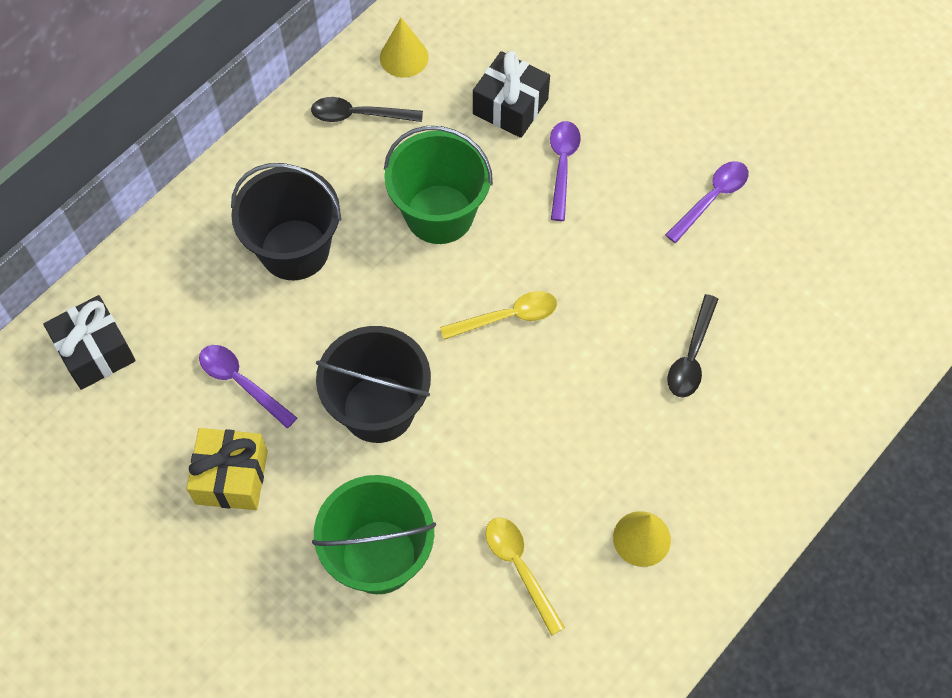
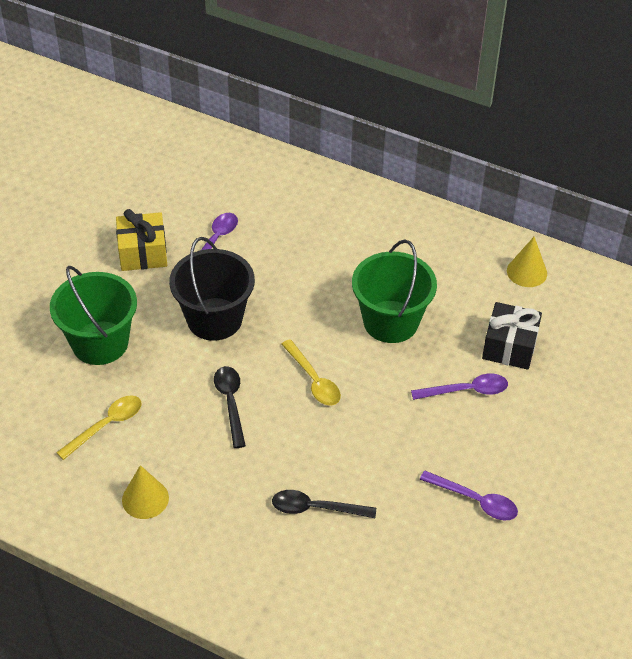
camera: 75 degrees right, 15 degrees down
black gift [44,295,136,390] -> none
black bucket [231,163,341,280] -> none
black spoon [311,97,423,122] -> black spoon moved to [214,366,246,448]

